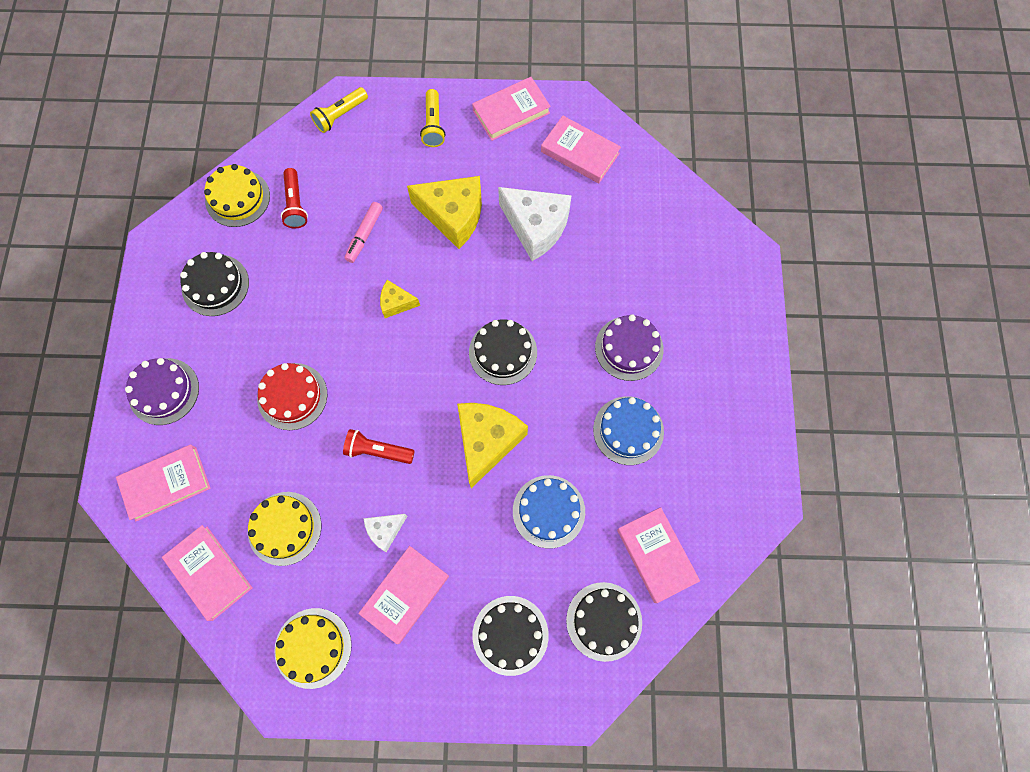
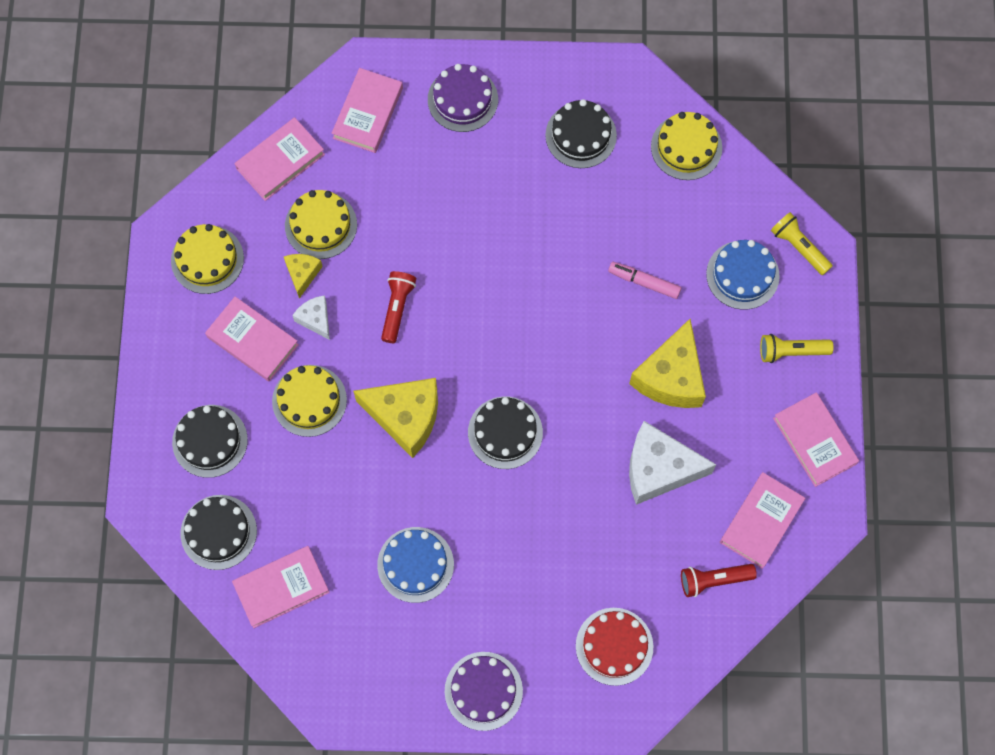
camera: 90 degrees right, 0 degrees up
pink book [116,445,211,522] -> pink book turned 45 degrees clockwise [332,68,403,153]
red cake [257,363,327,430] -> red cake moved to [576,608,654,686]
red flashlight [281,168,308,229] -> red flashlight moved to [681,564,757,597]
yellow cheese [380,280,420,318] -> yellow cheese moved to [283,254,323,299]
white cheese [498,187,572,261] -> white cheese turned 60 degrees clockwise [629,421,716,505]
blue cake [513,475,585,548] -> blue cake moved to [706,240,780,310]
purple cake [595,315,663,381] -> purple cake moved to [445,652,523,731]
none -> yellow cake [272,365,347,437]

